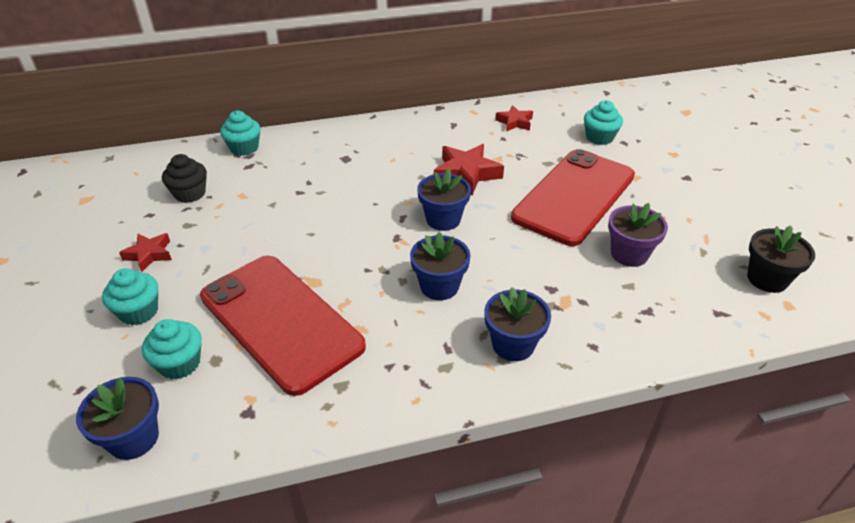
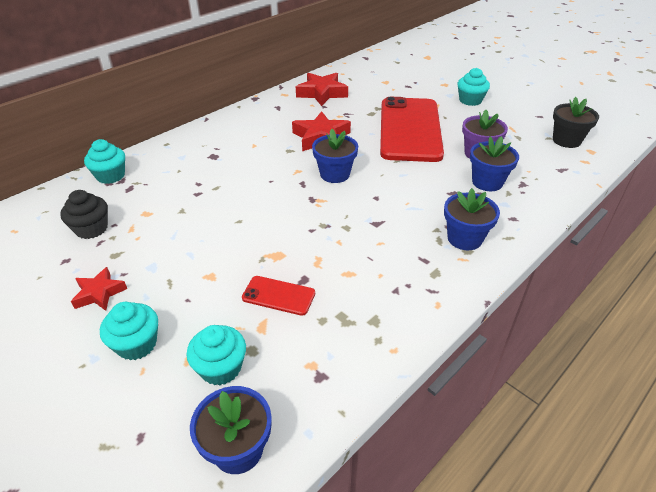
camera: 30 degrees left, 0 degrees up
red phone [200,256,366,396] -> red phone [242,276,315,316], size x0.41
blue flower pot [410,232,471,300] -> blue flower pot moved to [470,136,519,191]
red star [495,105,533,132] -> red star [296,73,348,106], size x1.64
turquoise cupcake [584,100,623,145] -> turquoise cupcake moved to [458,68,490,106]

